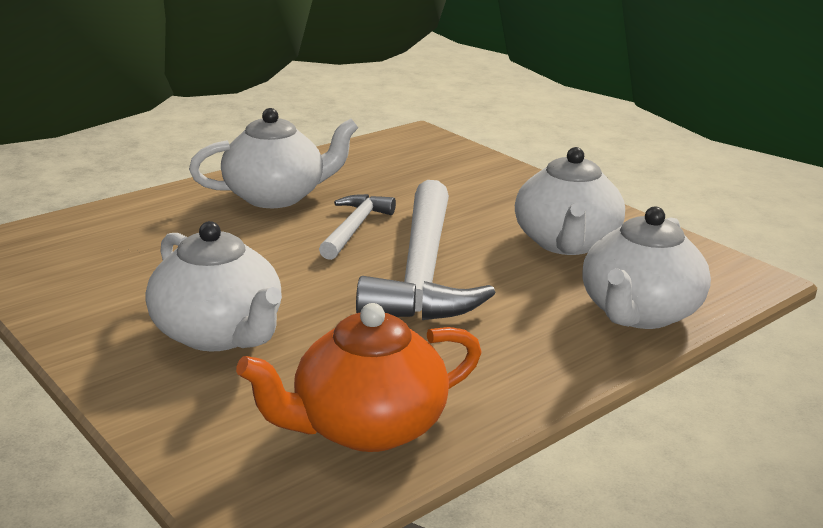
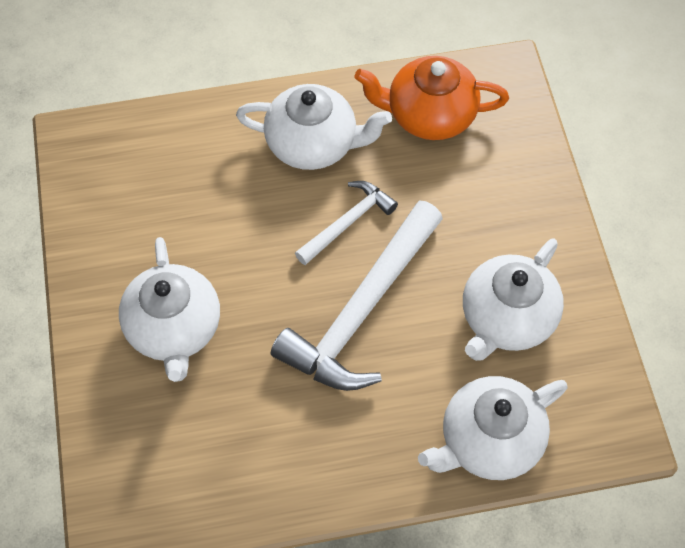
camera: 30 degrees right, 35 degrees up
orange teapot [236,303,481,452] -> orange teapot moved to [354,56,509,140]

